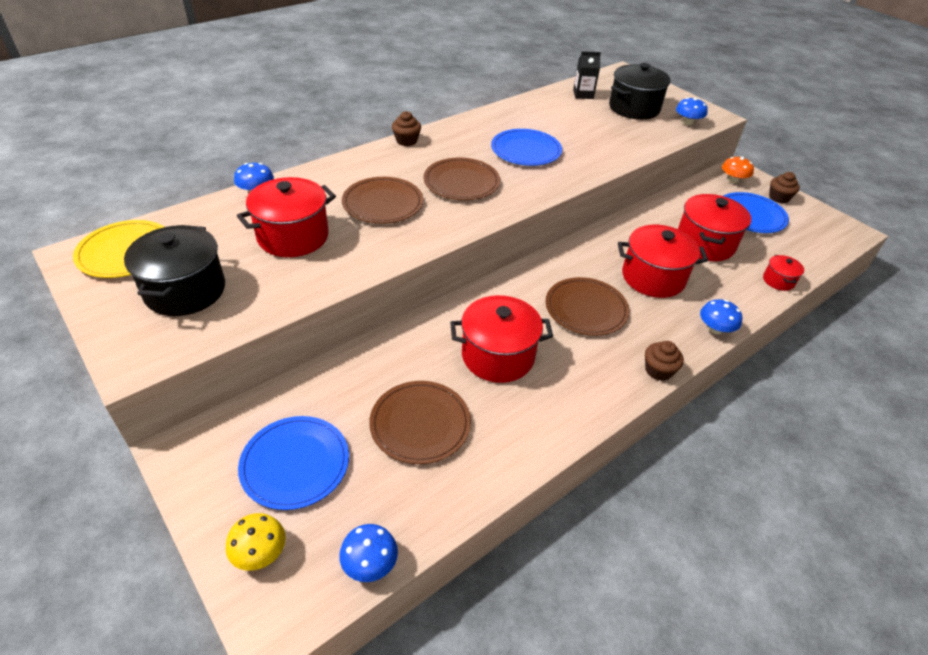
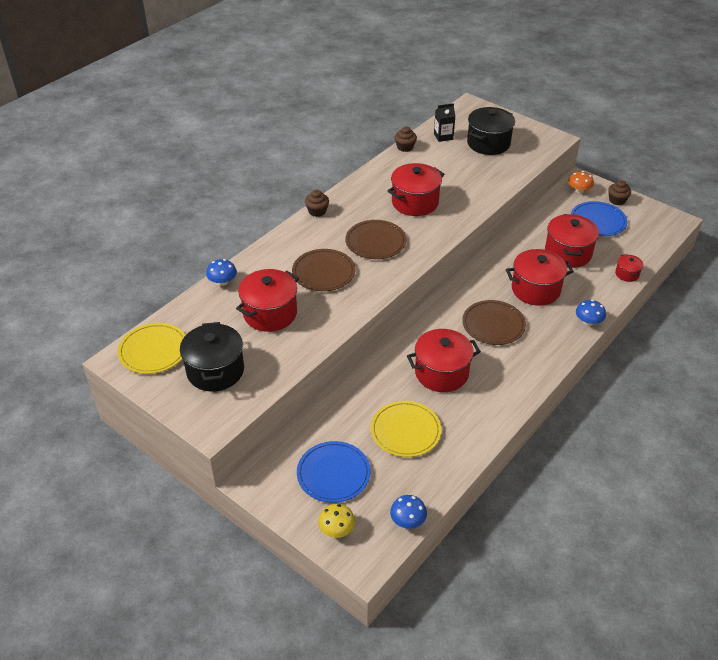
camera: 10 degrees left, 0 degrees up
brown plate [369,381,471,464] -> yellow plate [371,401,442,457]
blue plate [491,129,562,166] -> red pot [387,163,445,216]
brown cupcake [645,341,684,381] -> brown cupcake moved to [395,126,417,152]
blue mushroom [676,97,708,126] -> none

